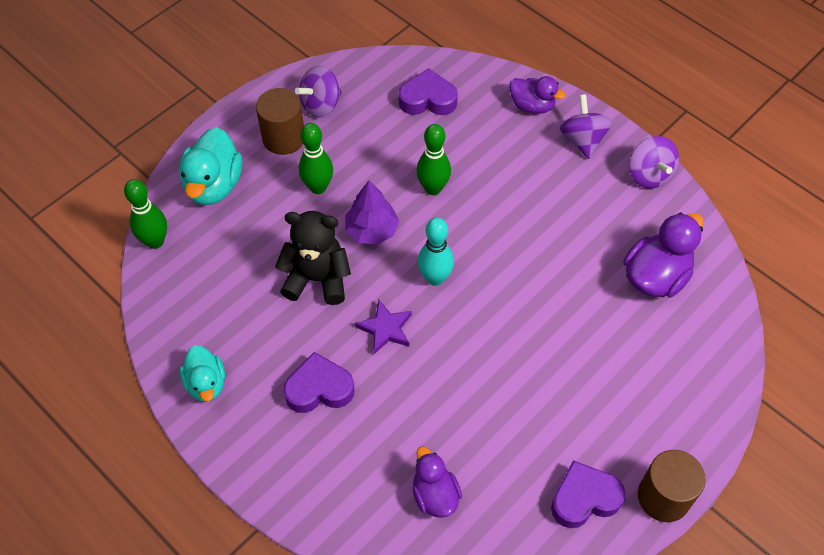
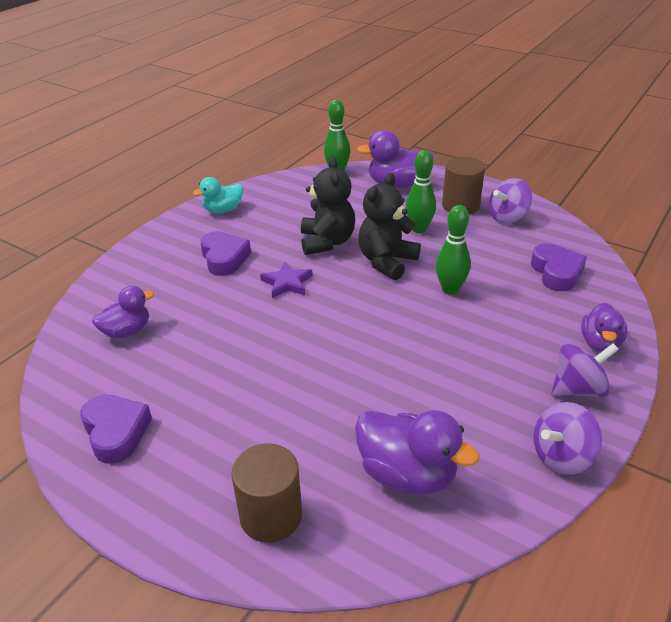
camera: 80 degrees right, 20 degrees down
turquoise duck [179,127,242,205] -> purple duck [357,130,434,188]
purple spinning top [295,66,342,118] -> purple spinning top turned 75 degrees counterclockwise [489,178,532,224]
purple tree [345,181,399,245] -> black teddy bear [358,173,421,280]
turquoise bowling pin [417,218,454,286] -> none
brown cylinder [638,450,705,522] -> brown cylinder moved to [232,443,302,543]

